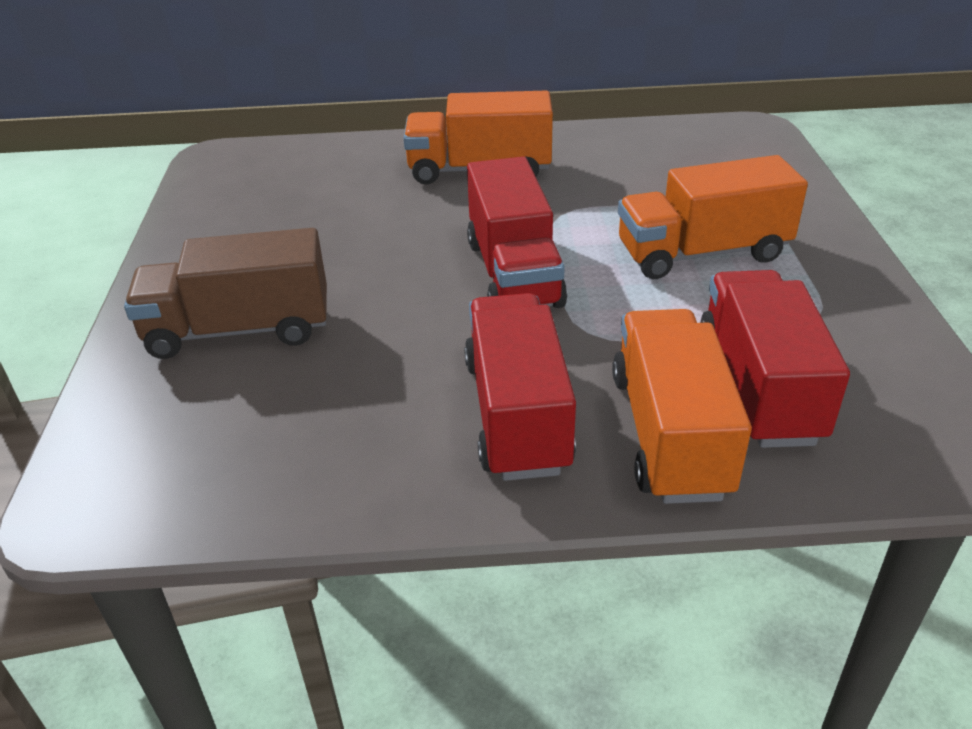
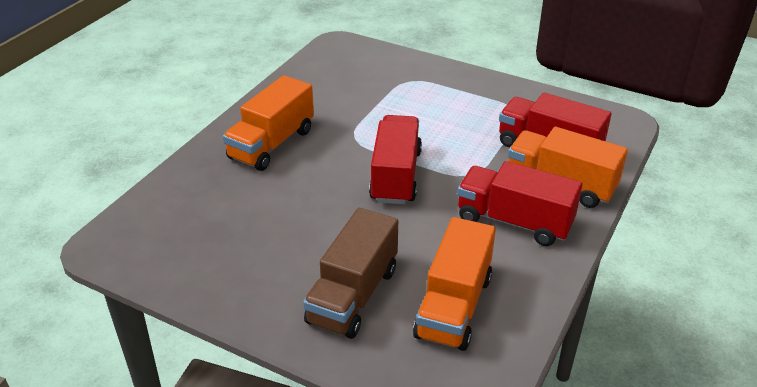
camera: 60 degrees left, 0 degrees up
red truck [467,157,567,308] -> red truck turned 105 degrees counterclockwise [369,115,422,204]
orange truck [618,155,808,279] -> orange truck moved to [413,217,496,351]

